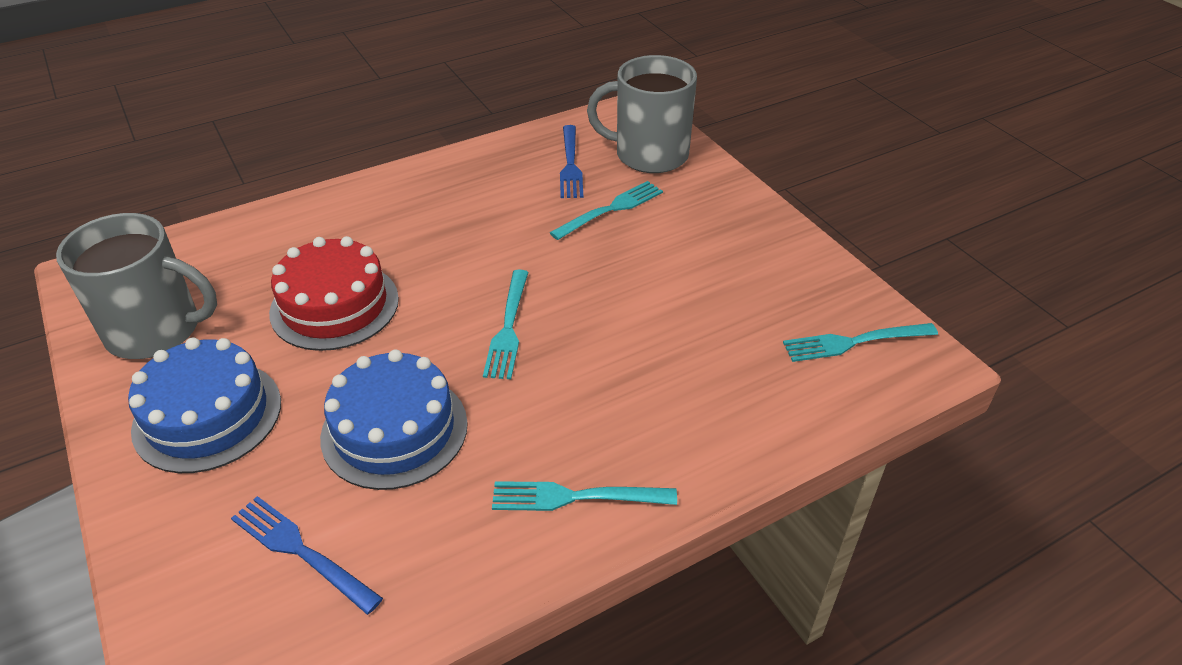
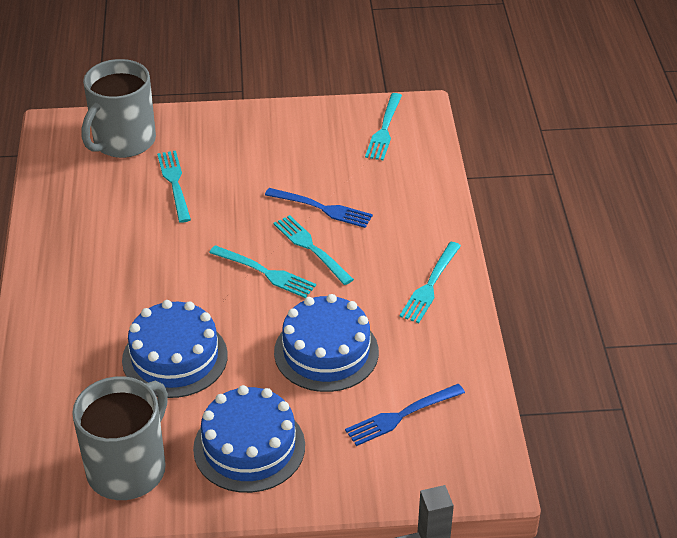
camera: 65 degrees left, 0 degrees up
red cake [269,236,399,351] -> blue cake [122,300,228,398]
blue fork [560,125,583,198] -> blue fork moved to [265,188,373,228]
none -> turquoise fork [274,215,354,285]

